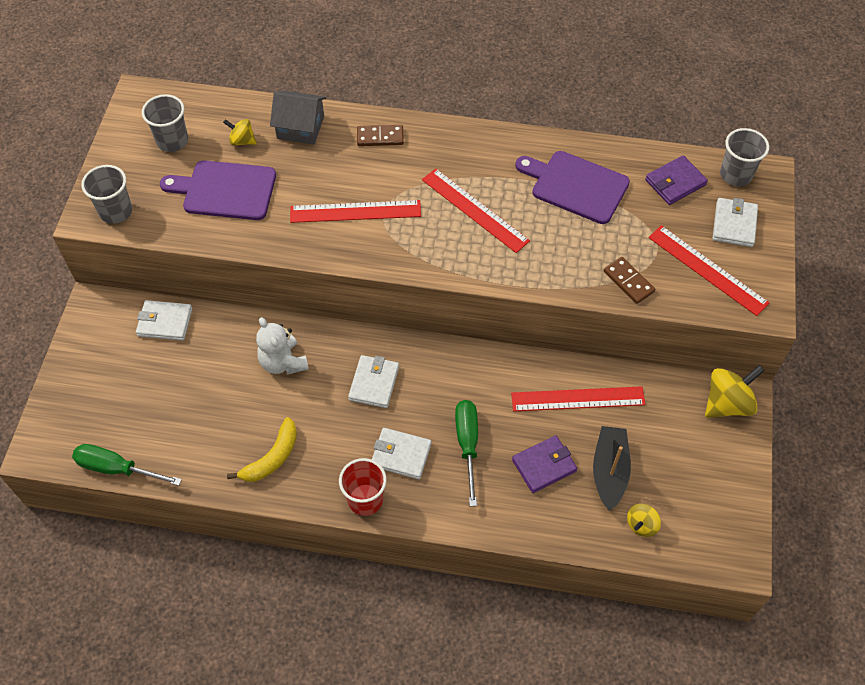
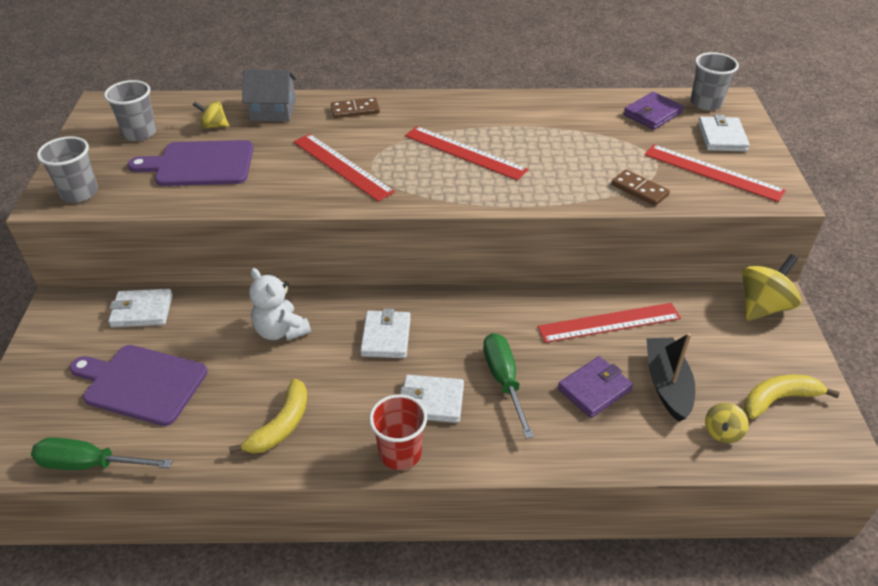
camera: 10 degrees left, 15 degrees down
red ruler [290,200,421,223] -> red ruler turned 60 degrees clockwise [293,134,395,202]
purple cutting board [515,151,630,224] -> purple cutting board moved to [70,345,208,426]
none -> yellow banana [744,375,840,419]

